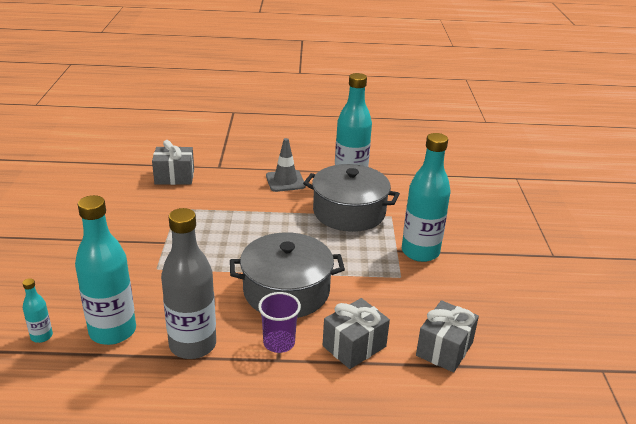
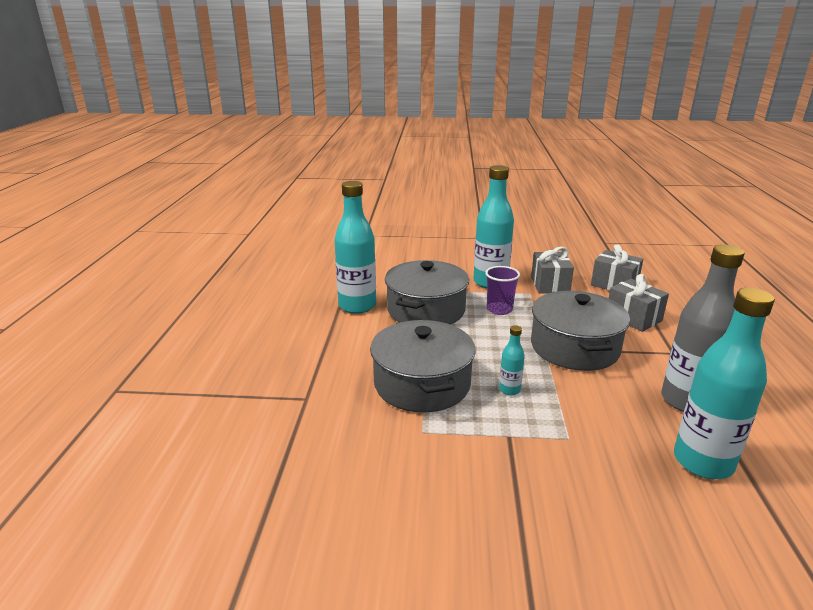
camera: 85 degrees left, 5 degrees down
turquoise bottle [23,278,53,343] -> turquoise bottle moved to [499,325,525,395]
grey gift [152,140,194,185] -> grey gift moved to [531,247,574,294]
purple cup [258,292,301,353] -> purple cup moved to [485,266,520,315]
grey traffic cone [266,138,306,192] -> none
none -> grey pot [370,320,476,413]

